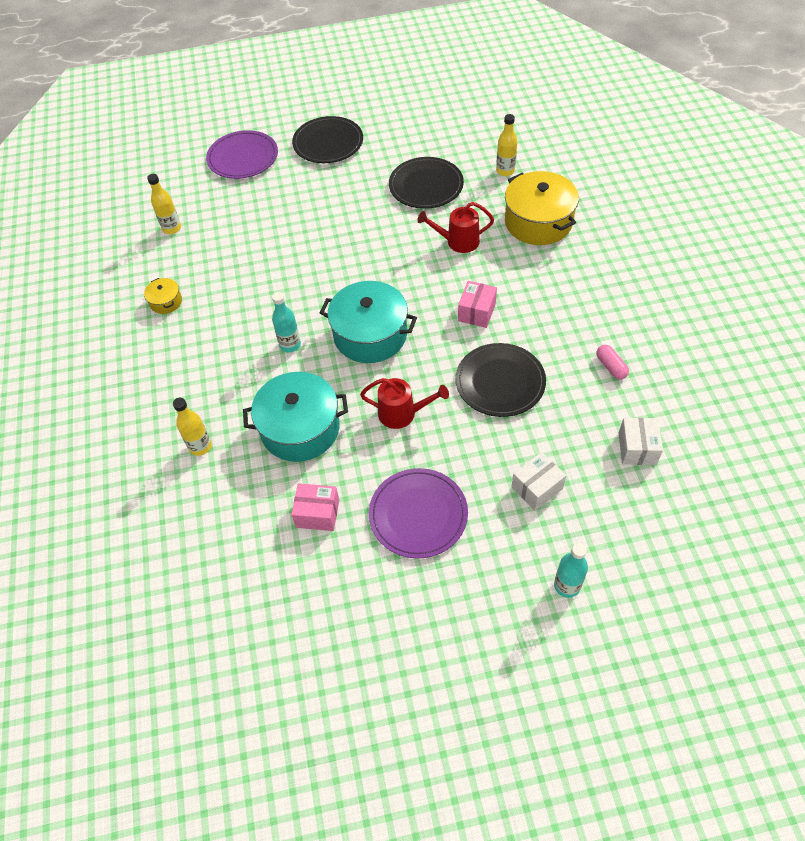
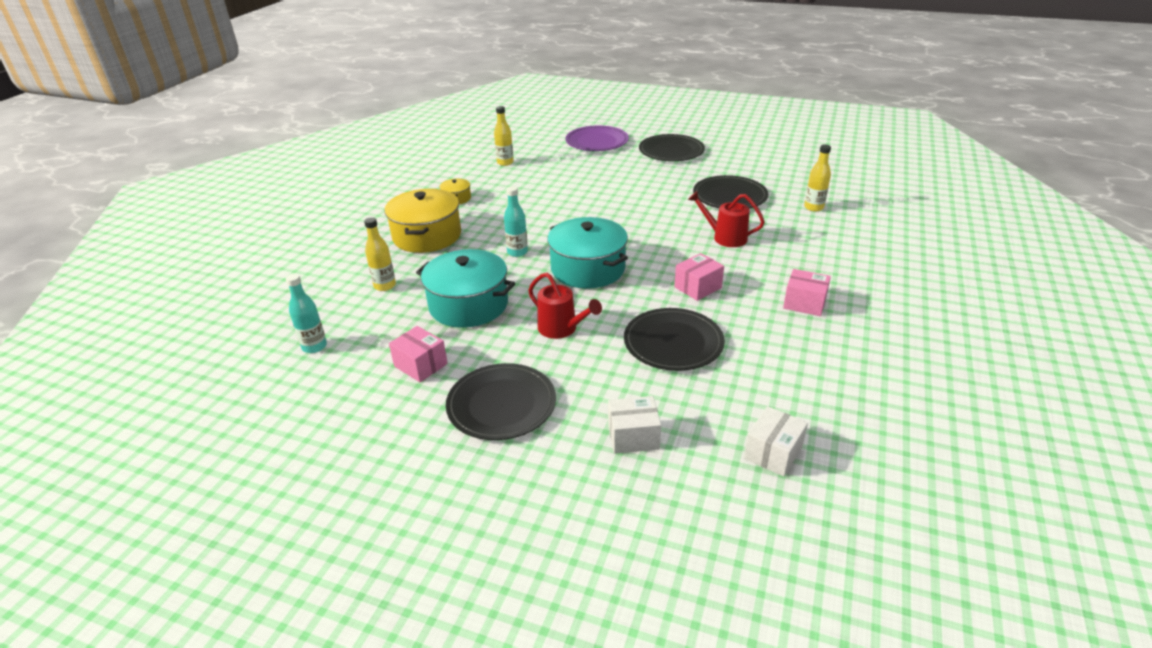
camera: 30 degrees right, 20 degrees down
purple plate [369,468,468,558] -> black plate [446,363,556,440]
yellow pot [505,171,579,245] -> yellow pot moved to [384,189,461,253]
turquoise bottle [554,543,588,598] -> turquoise bottle moved to [286,274,327,353]
pink capsule [596,345,629,379] -> none
none -> pink box [783,269,831,316]

